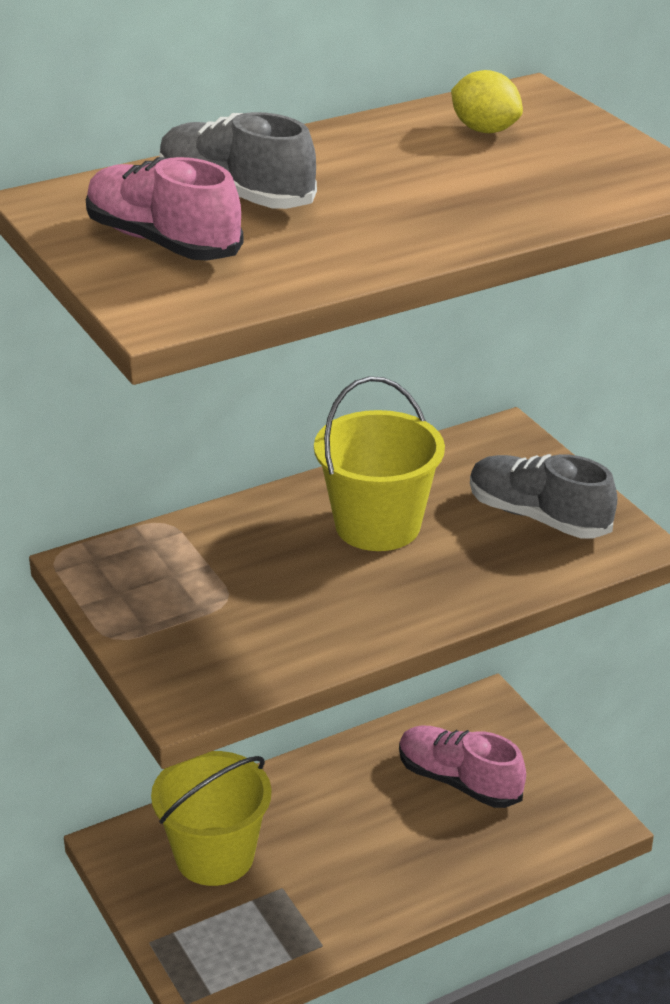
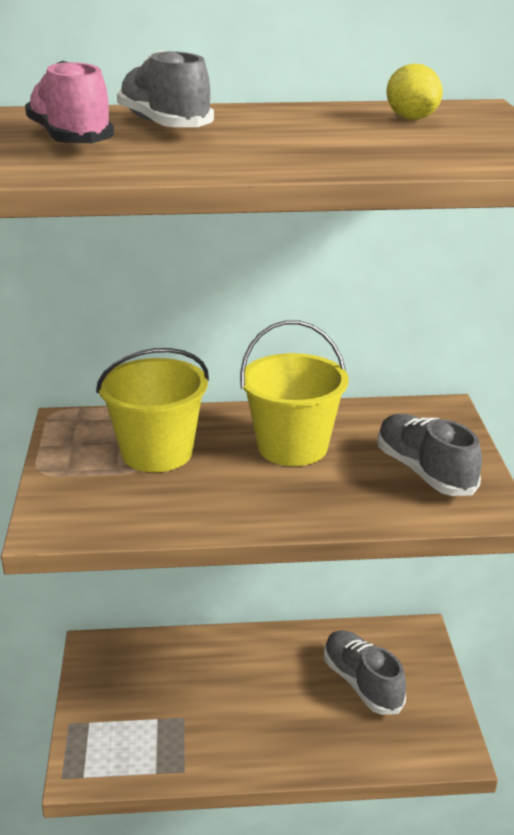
camera: 25 degrees right, 5 degrees down
yellow bucket [151,751,272,886] -> yellow bucket moved to [96,348,209,472]
pink shoe [399,725,526,808] -> grey shoe [324,630,406,715]

